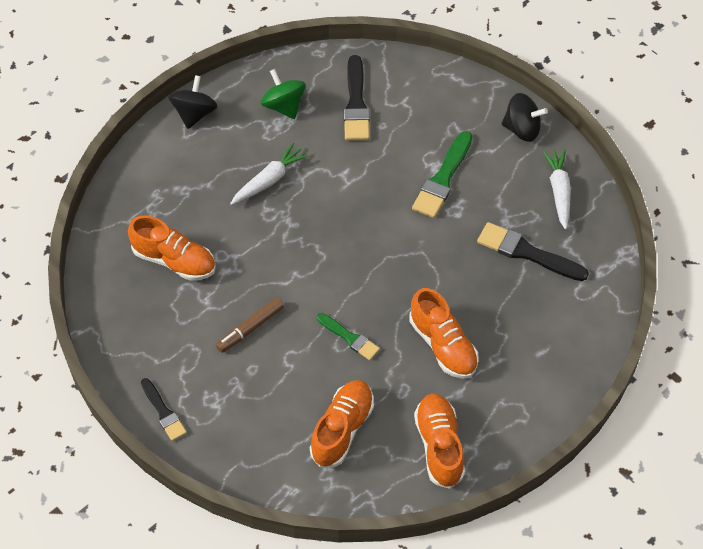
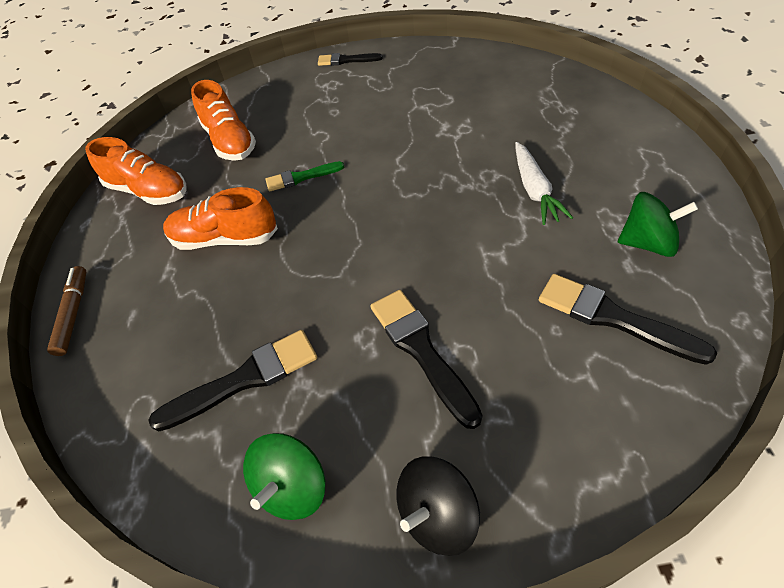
camera: 130 degrees right, 5 degrees down
orange shoe [128,216,216,280] -> none
black spinning top [169,75,218,129] -> none
brown marker [216,298,284,353] -> brown marker moved to [47,266,86,356]
green brush [412,131,472,218] -> black brush [370,290,482,429]
white carrot [542,149,571,229] -> green spinning top [243,433,326,520]

